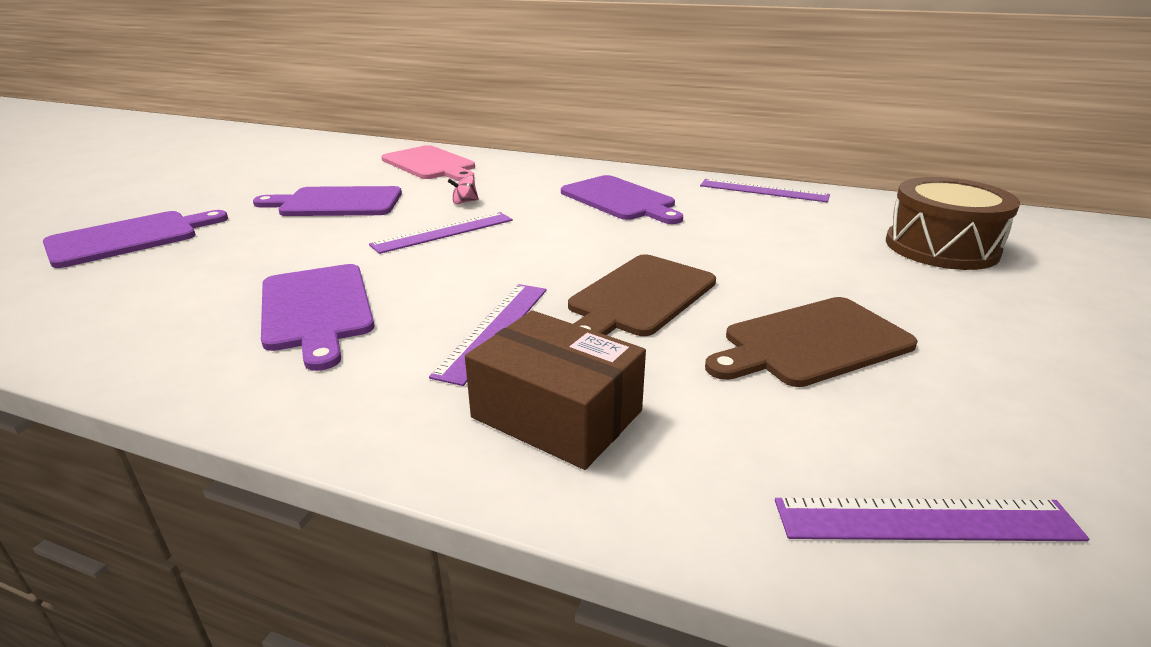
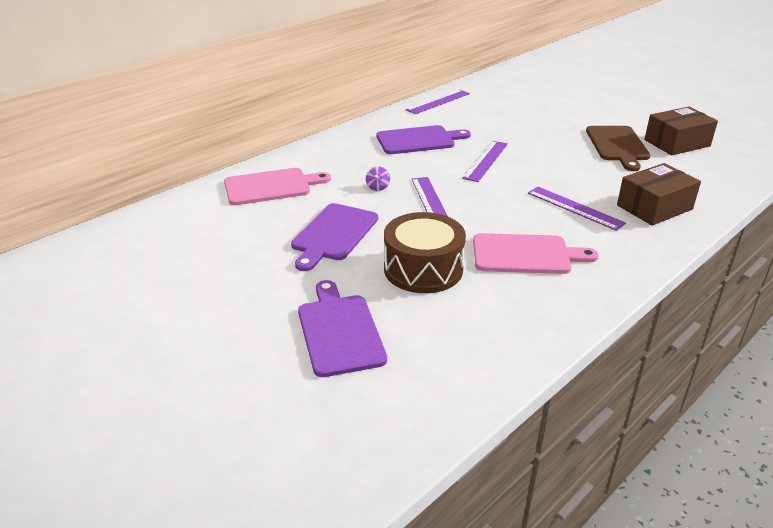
camera: 65 degrees left, 5 degrees up
purple cutting board [261,264,374,371] -> pink cutting board [473,233,598,274]
pink spinning top [448,175,479,204] -> purple spinning top [366,167,390,191]
brown cutting board [568,254,716,336] -> none
purple ruler [775,498,1089,541] -> purple ruler moved to [462,141,508,182]
brown drum [886,177,1020,270] -> brown drum moved to [384,212,466,293]
none -> brown box [644,107,718,155]

